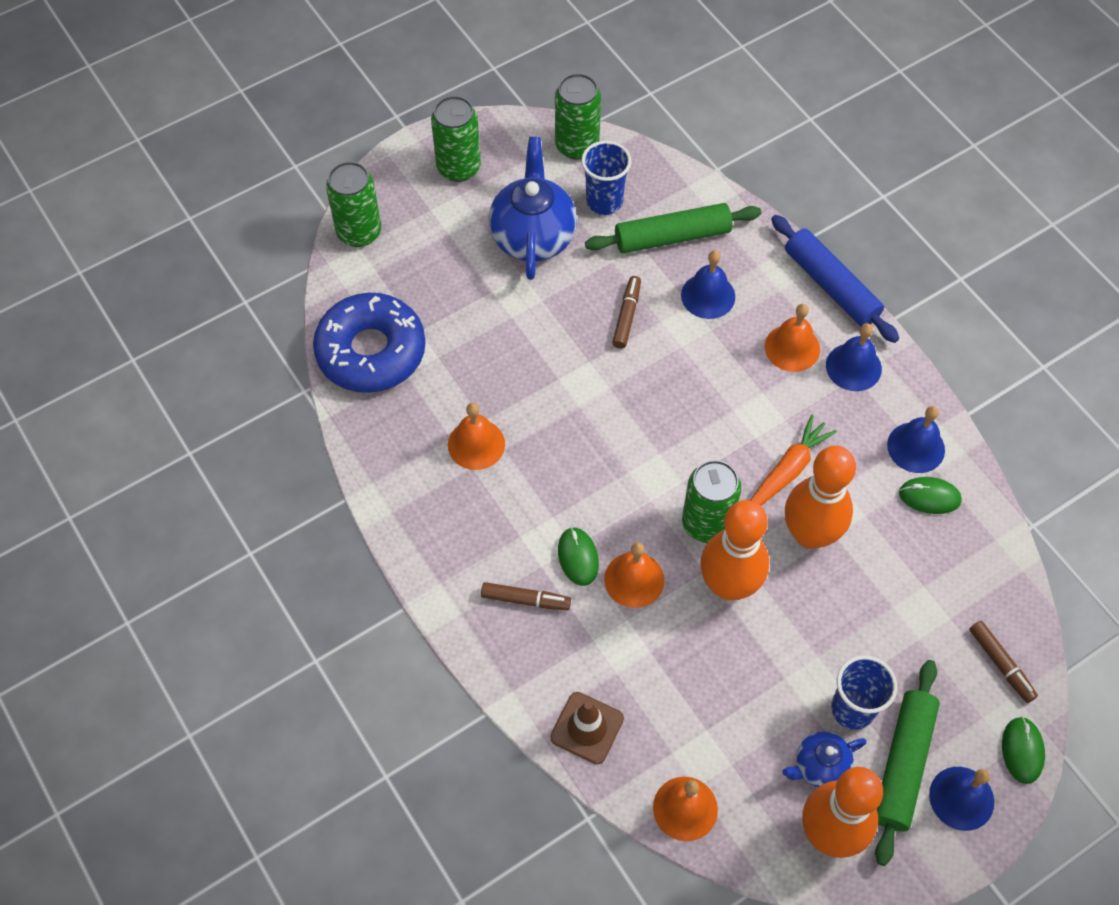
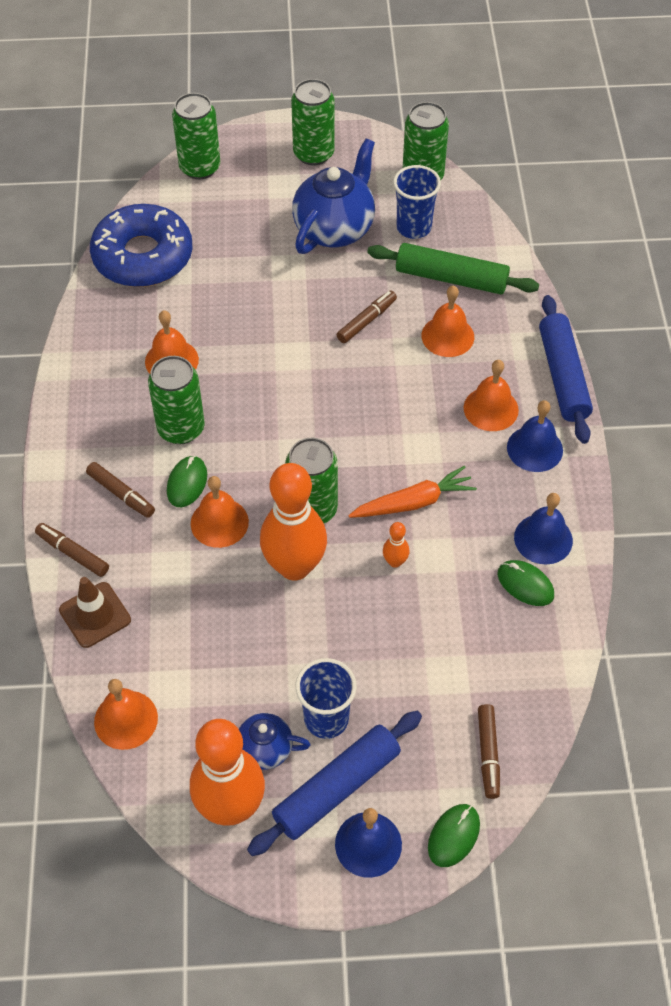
camera: 30 degrees right, 5 degrees down
blue bell [681,250,735,319] -> orange bell [421,285,474,357]
orange bowling pin [785,446,856,549] -> orange bowling pin [383,522,410,568], size x0.41
green rolling pin [875,660,940,866] -> blue rolling pin [247,711,422,856]
none -> brown marker [35,523,109,577]
none -> green can [148,356,205,444]

